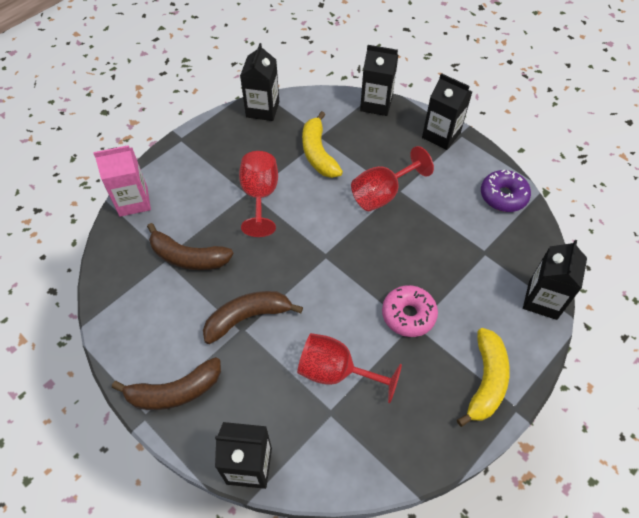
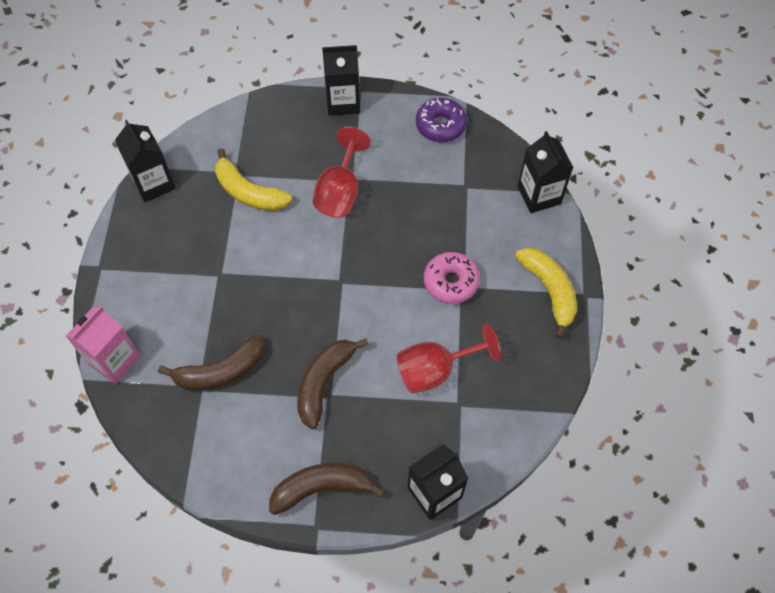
camera: 40 degrees left, 5 degrees up
brown banana [112,357,221,410] -> brown banana turned 135 degrees counterclockwise [269,463,385,515]
red goblet [239,151,278,237] -> none
black carton [360,45,398,116] -> none

